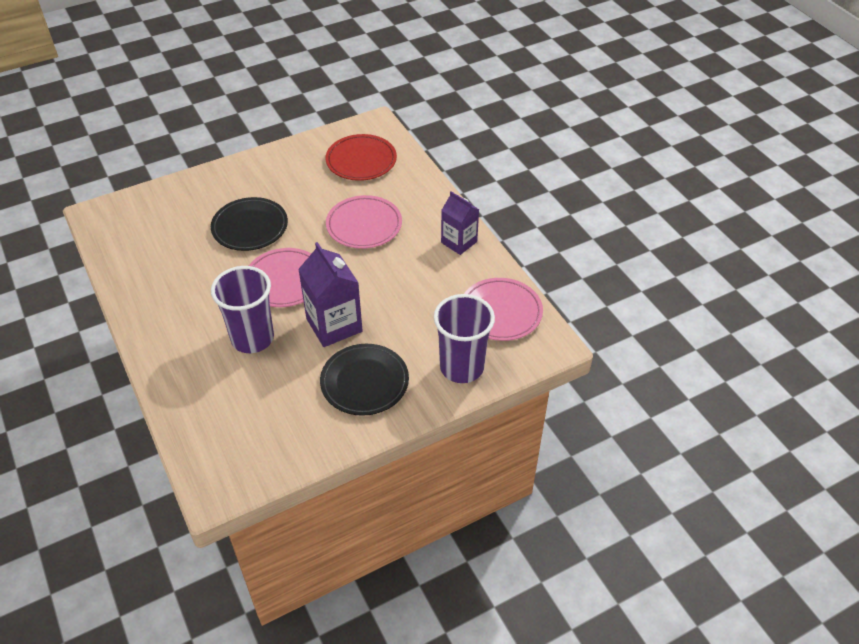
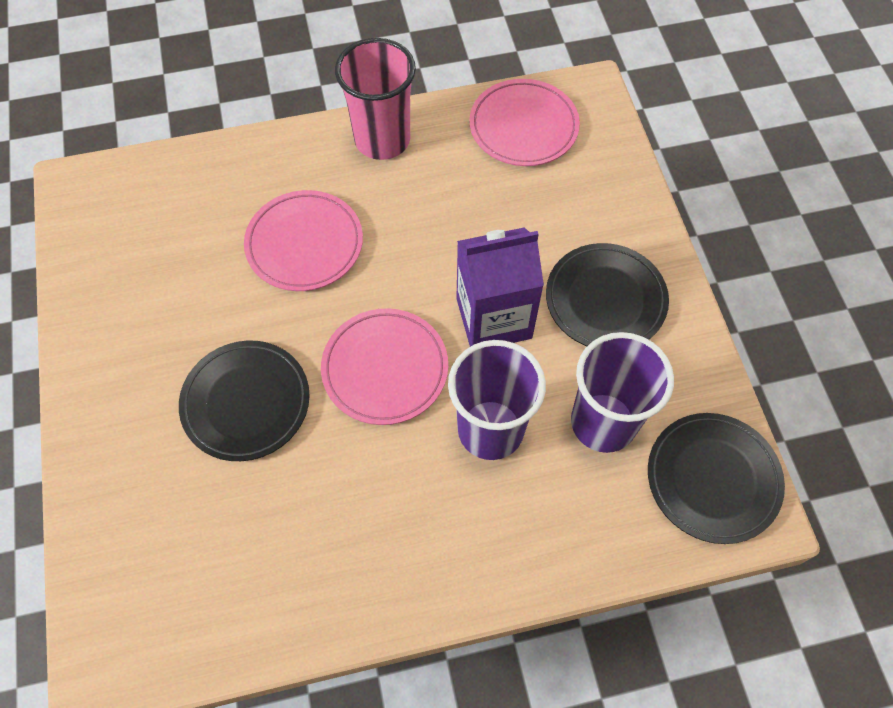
camera: 75 degrees left, 15 degrees up
red plate [326,134,397,181] -> none
purple cup [433,294,495,383] -> purple cup moved to [571,332,674,453]
purple carton [441,191,479,255] -> pink cup [335,38,416,160]
none -> black plate [648,413,785,544]

